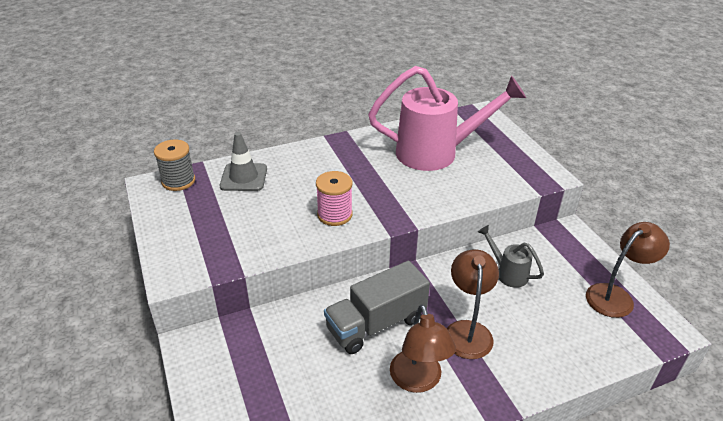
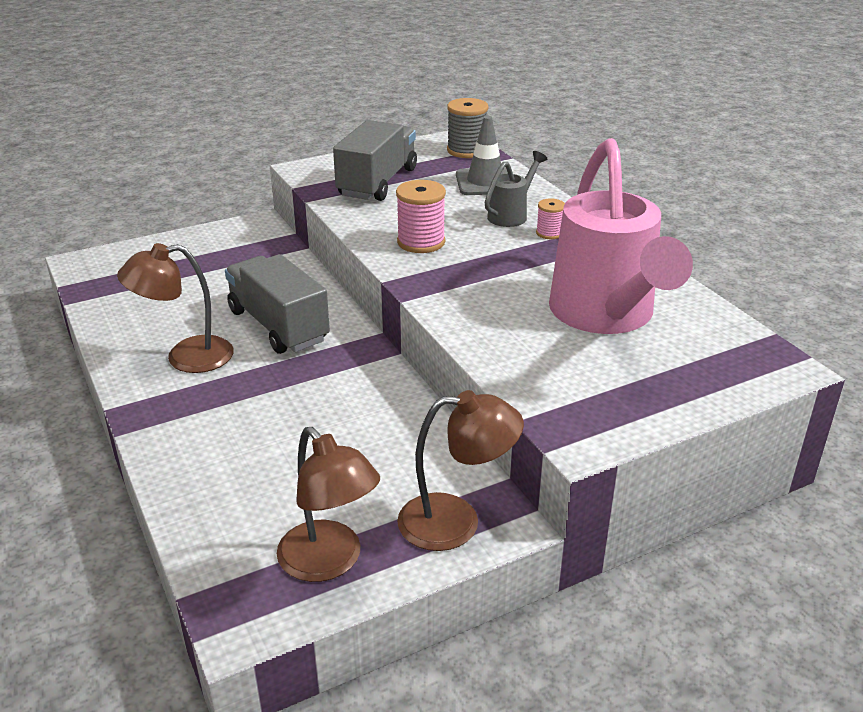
camera: 85 degrees right, 5 degrees down
brown lamp [447,249,499,359] -> brown lamp moved to [397,390,524,551]
grey watering can [478,225,544,288] -> grey watering can moved to [485,151,547,227]
none -> grey truck [333,120,417,201]
none -> pink spool [536,198,565,239]

